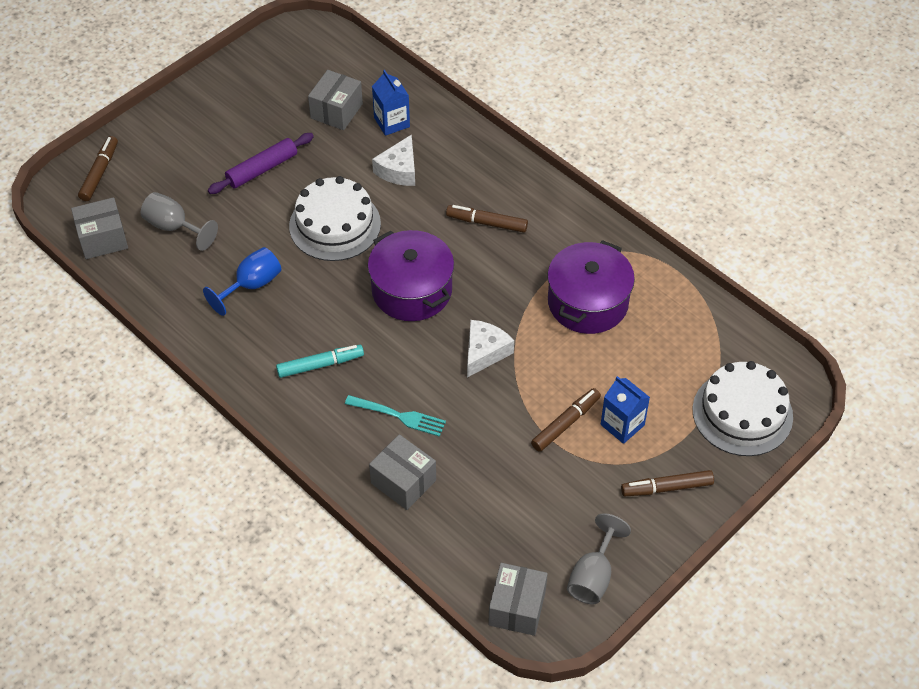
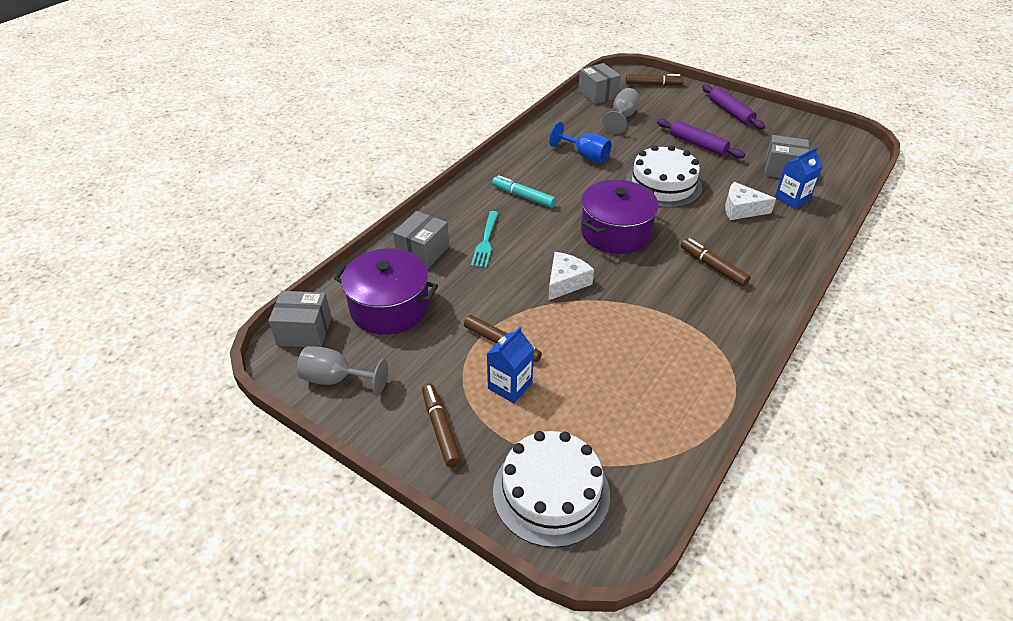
camera: 80 degrees right, 10 degrees down
turquoise marker [276,345,364,378] -> turquoise marker turned 150 degrees clockwise [492,175,556,208]
brown marker [446,205,528,233] -> brown marker turned 45 degrees counterclockwise [681,238,750,287]
white cheese [467,320,514,377] -> white cheese turned 75 degrees counterclockwise [548,252,594,301]
purple pot [547,240,635,334] -> purple pot moved to [334,248,438,335]
none -> purple rolling pin [702,84,765,129]

